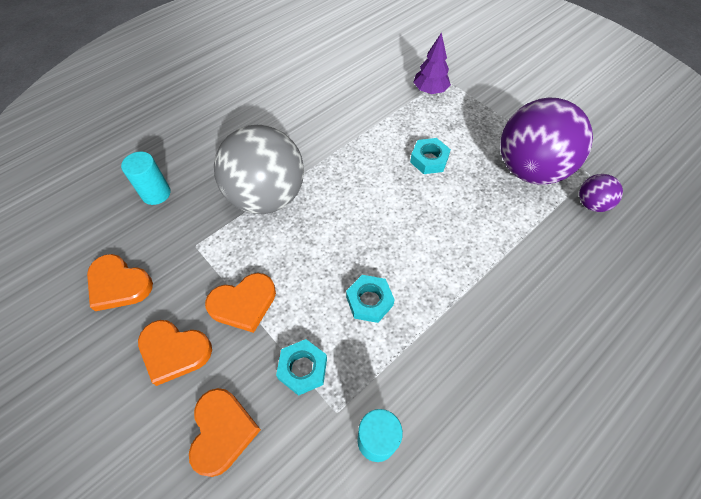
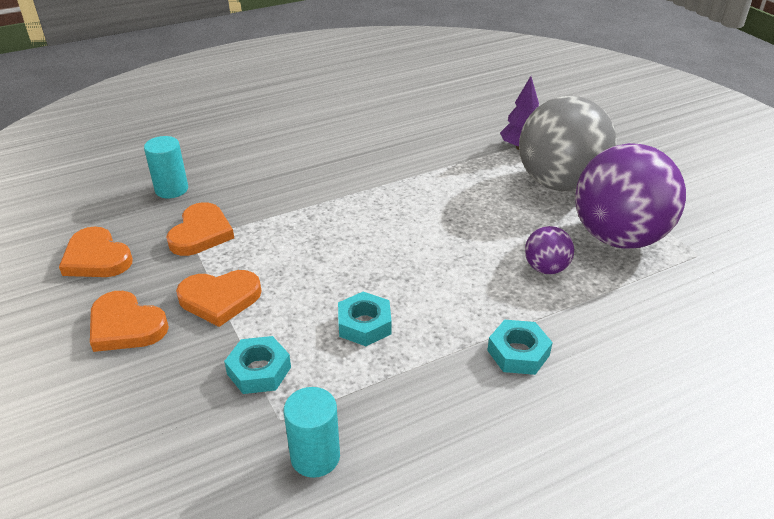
camera: 15 degrees right, 20 degrees down
orange heart [189,388,261,477] -> orange heart moved to [166,202,234,256]
grey ball [214,125,304,214] -> grey ball moved to [519,96,616,191]
turquoise nut [410,138,451,174] -> turquoise nut moved to [487,320,553,375]
purple ball [579,174,623,212] -> purple ball moved to [525,226,574,274]

